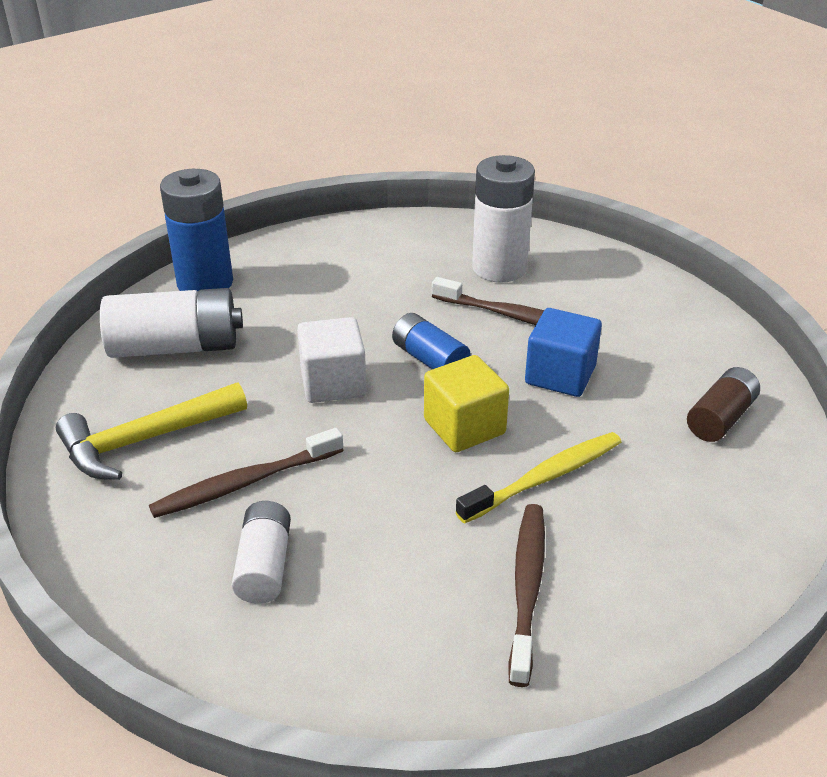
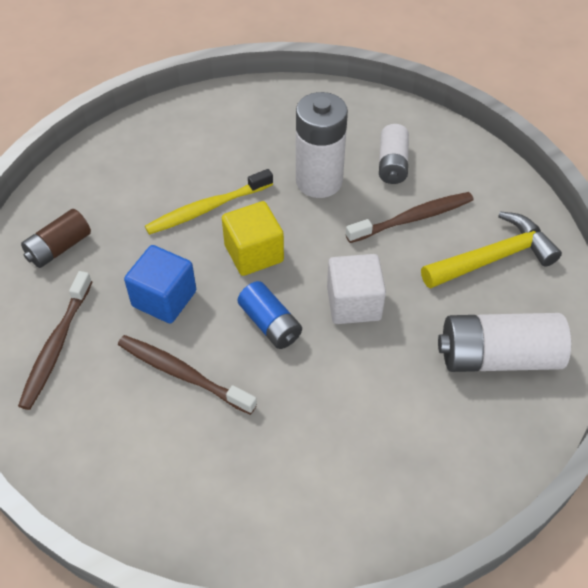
camera: 175 degrees left, 15 degrees up
blue battery [160,169,233,291] -> none
white battery [472,155,535,283] -> white battery moved to [296,92,348,198]
brown toothbrush [508,504,545,687] -> brown toothbrush moved to [18,271,92,410]

